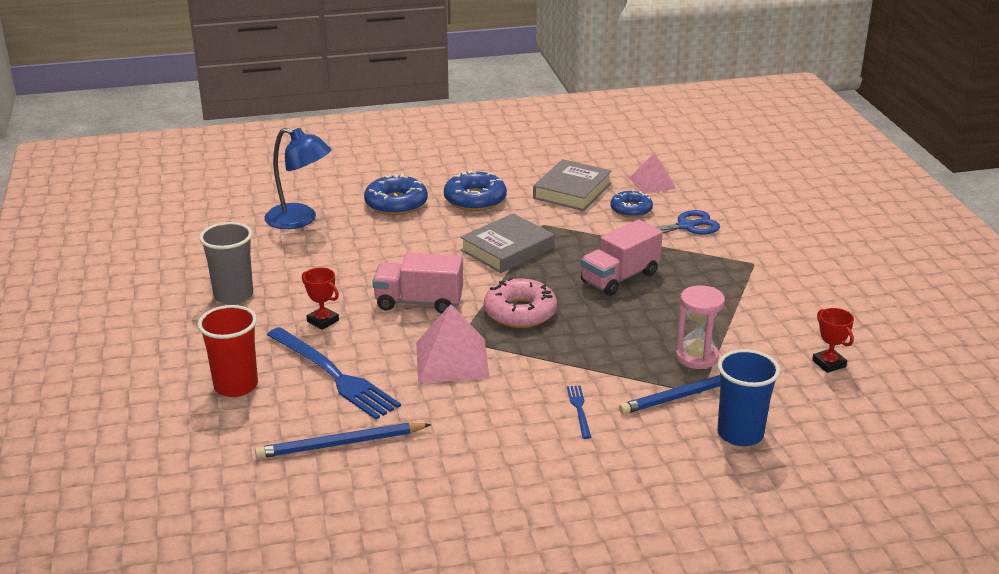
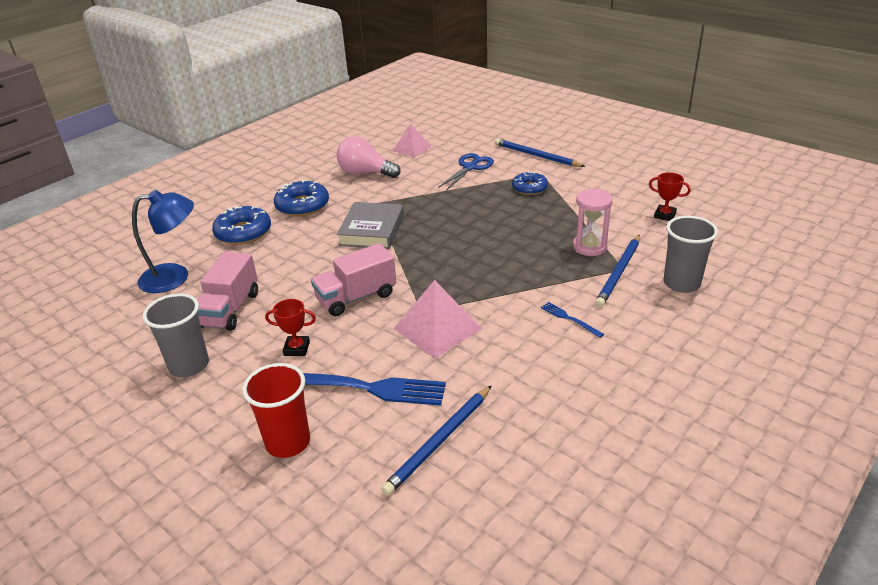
camera: 35 degrees left, 5 degrees up
pink donut [484,277,557,328] -> none
grey book [533,159,612,211] -> pink light bulb [336,136,400,178]
pink truck [580,220,663,296] -> pink truck moved to [197,252,258,331]
blue donut [610,191,653,217] -> blue donut moved to [512,171,548,195]
blue cup [717,349,780,446] -> grey cup [663,216,718,293]
none -> blue pencil [495,138,586,167]

